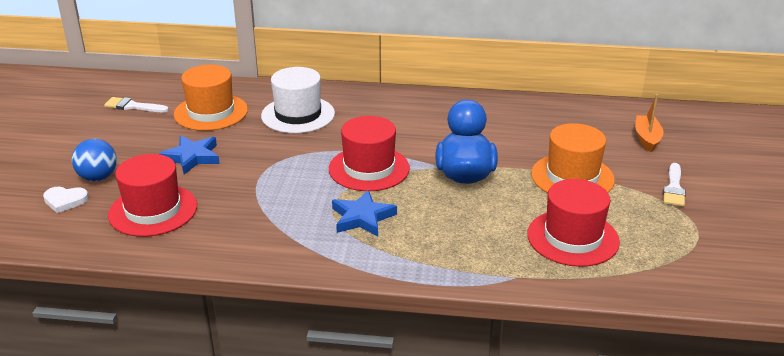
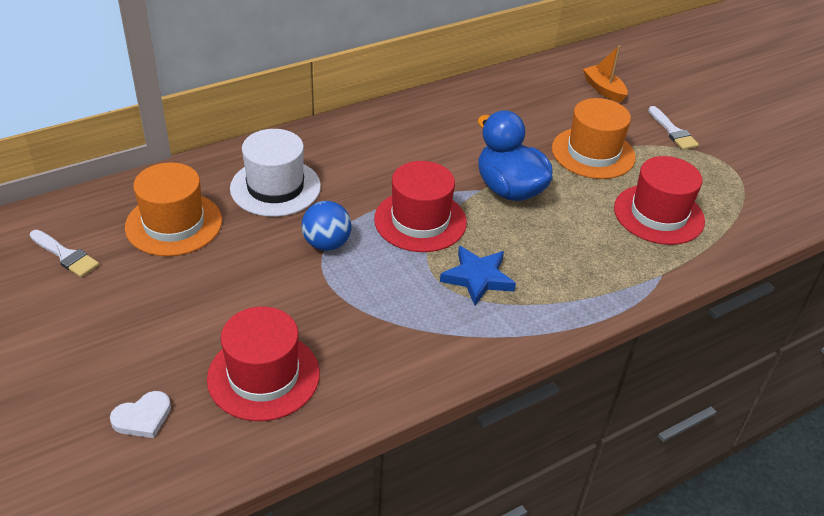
camera: 40 degrees left, 10 degrees up
blue ball [72,139,117,181] -> blue ball moved to [301,201,352,251]
white brush [104,97,169,112] -> white brush turned 120 degrees counterclockwise [29,230,99,277]
blue star [159,136,220,174] -> none

